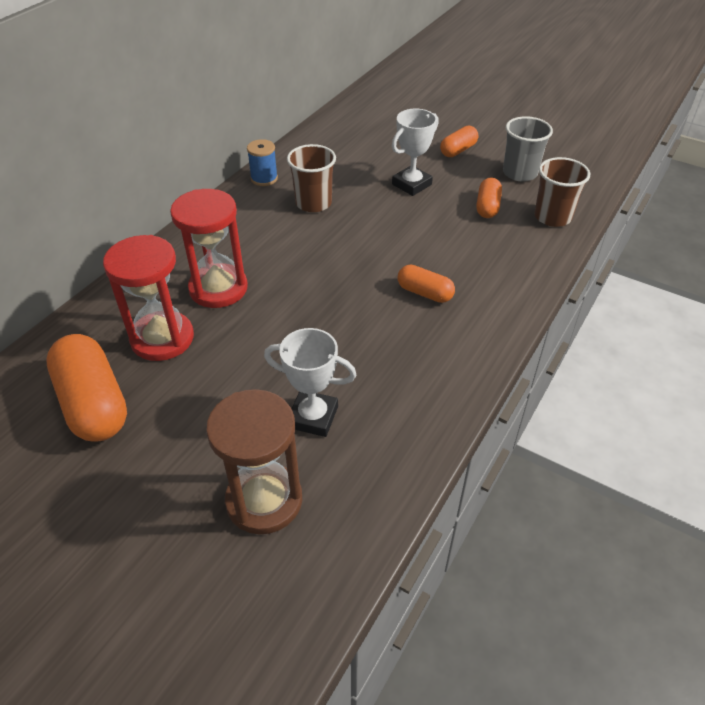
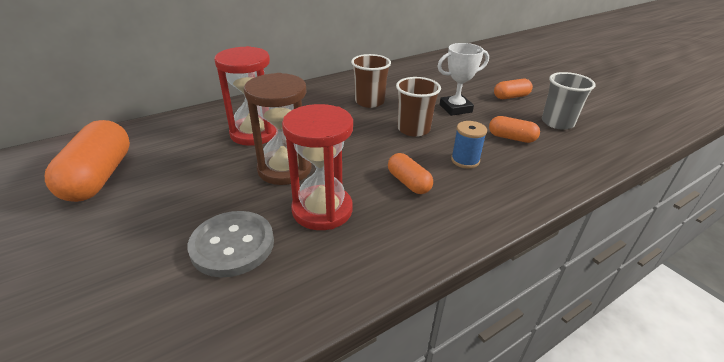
camera: 25 degrees right, 10 degrees down
red hourglass [103,235,194,361] -> red hourglass moved to [282,104,353,230]
brown hourglass [206,389,302,535] -> brown hourglass moved to [244,73,312,185]
blue spool [247,139,278,186] -> blue spool moved to [451,121,487,168]
white trophy [264,328,356,437] -> grey button [188,211,274,277]
orange capsule [476,178,502,218] -> orange capsule turned 75 degrees clockwise [489,116,540,143]
brown cup [534,157,590,227] -> brown cup moved to [396,77,441,137]

